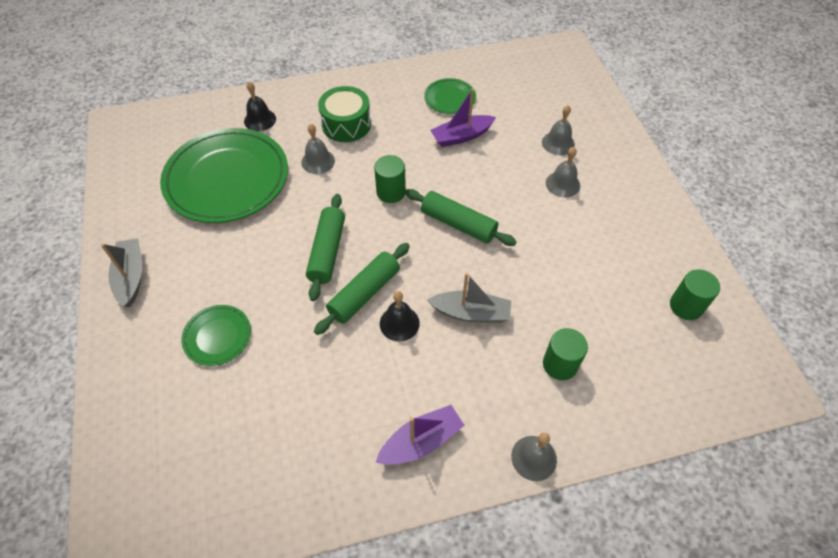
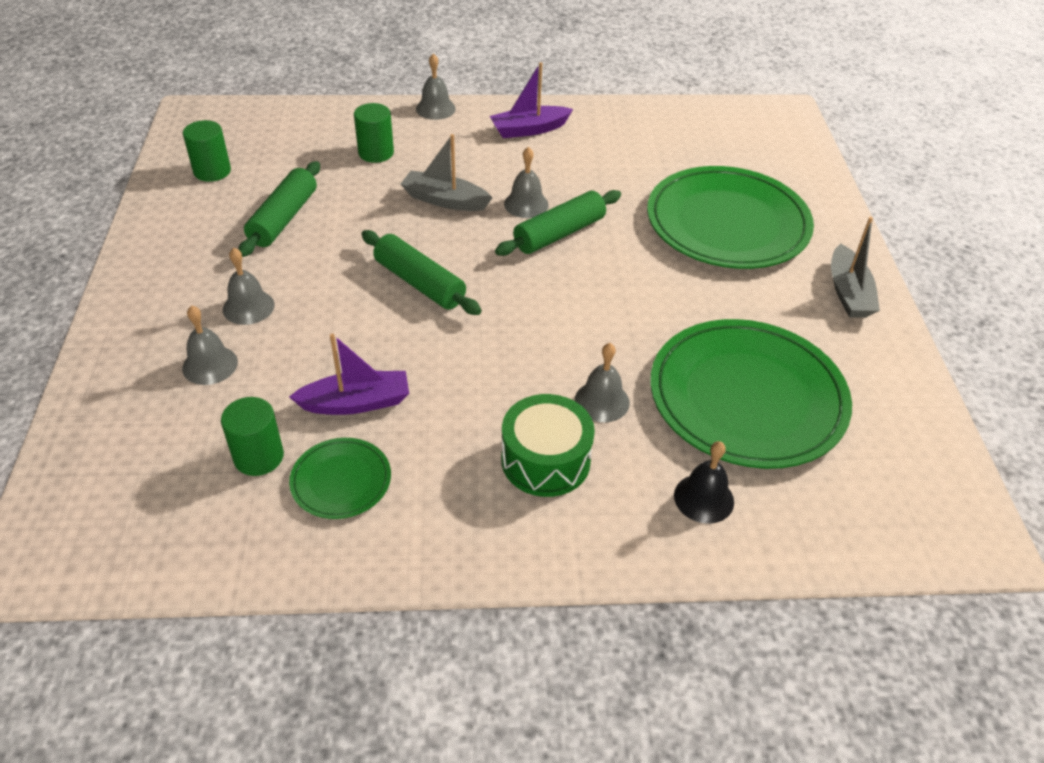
camera: 170 degrees left, 10 degrees down
green plate [181,305,251,366] -> green plate [647,166,814,269], size x2.17
green rolling pin [306,194,345,301] -> green rolling pin moved to [238,161,320,257]
green cylinder [374,155,406,203] -> green cylinder moved to [221,397,284,476]
black bell [380,291,420,341] -> grey bell [504,147,549,218]

